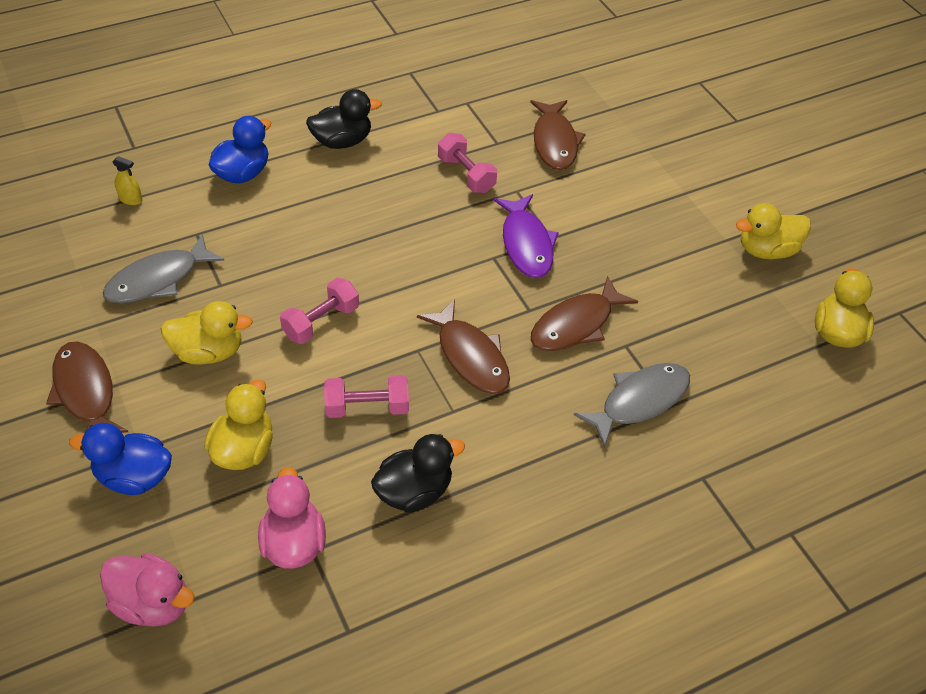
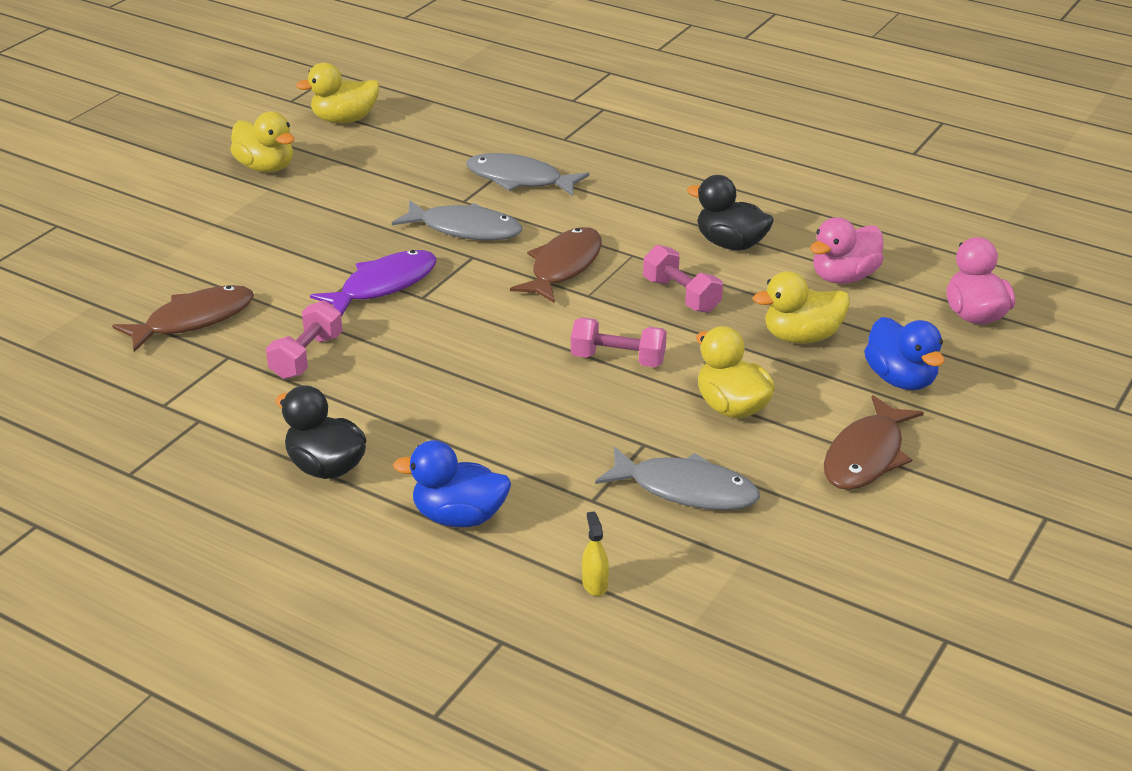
camera: 120 degrees left, 15 degrees down
brown fish [531,276,638,351] -> grey fish [392,200,522,240]

